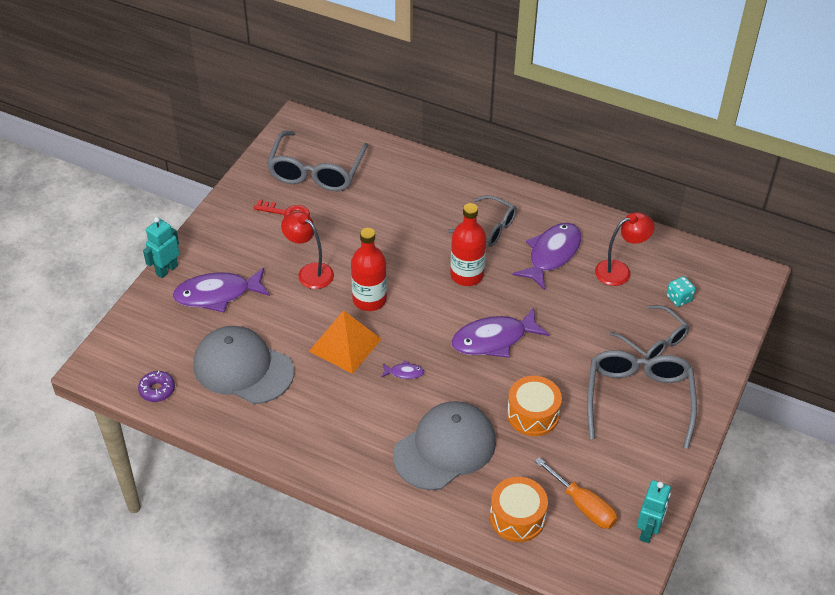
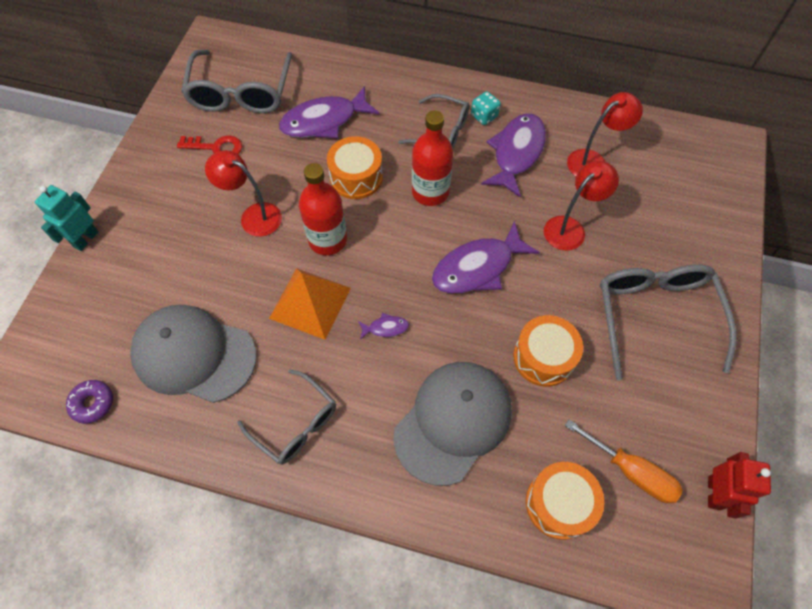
camera: 10 degrees left, 15 degrees up
purple fish [173,268,270,312] -> purple fish moved to [279,86,380,138]
grey glasses [609,305,689,360] -> grey glasses moved to [237,369,336,465]
turquoise robot [637,480,671,543] -> red robot [708,452,771,519]
turquoise dice [667,276,696,307] -> turquoise dice moved to [471,91,501,125]
none -> orange drum [327,136,383,199]
none -> red lamp [544,161,619,251]

